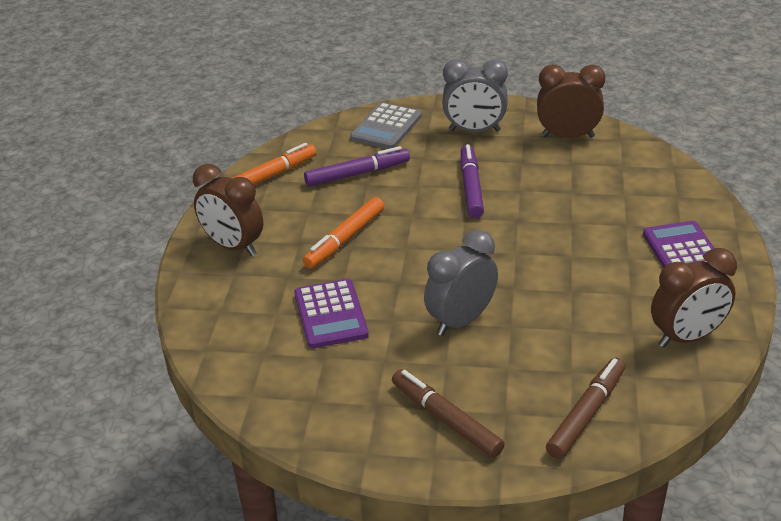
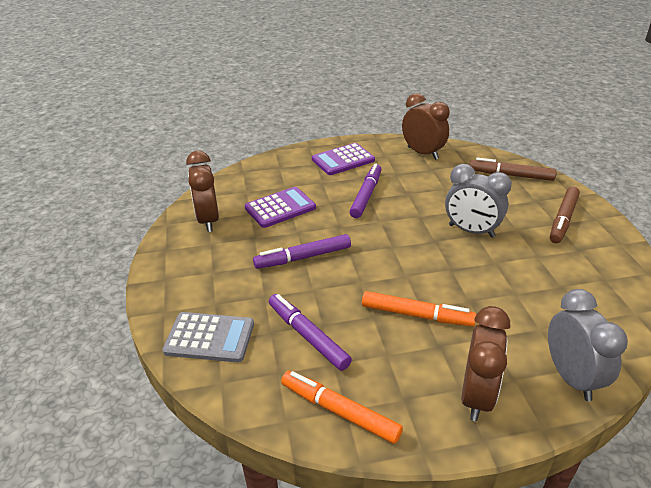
camera: 110 degrees left, 0 degrees up
purple calculator [294,279,369,348] -> purple calculator moved to [245,187,316,228]
grey clock [442,59,508,132] -> grey clock moved to [548,289,628,401]
none -> purple marker [349,163,382,218]

